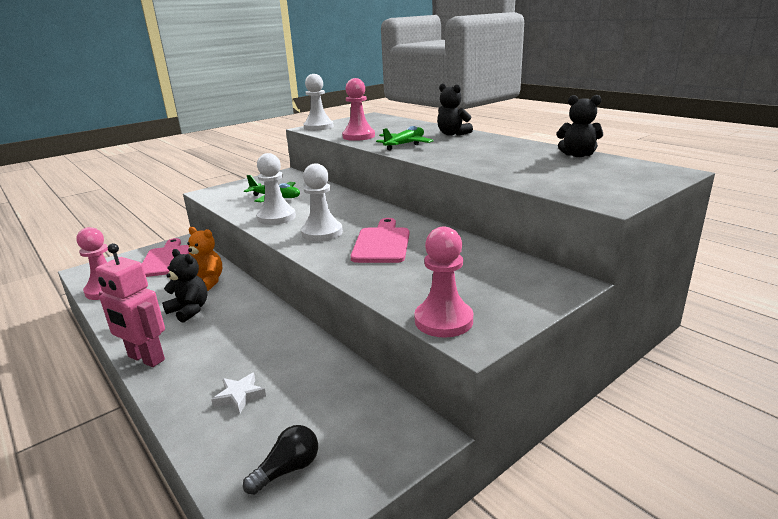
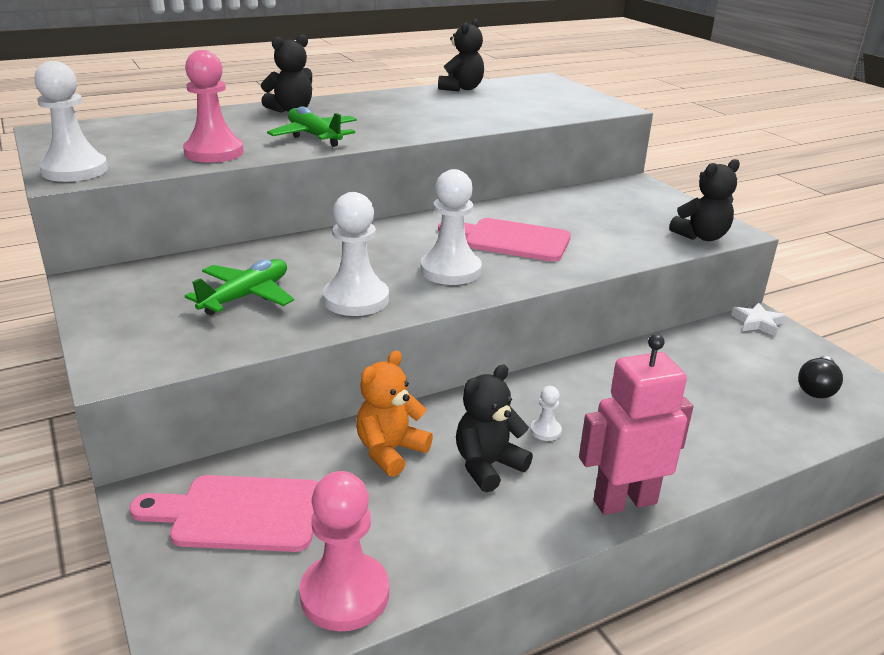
camera: 80 degrees left, 5 degrees up
pink robot [95,243,165,367] -> pink robot turned 150 degrees counterclockwise [579,334,693,515]
white star [211,373,266,414] -> white star moved to [731,303,786,336]
black light bulb [243,425,318,495] -> black light bulb turned 120 degrees counterclockwise [798,356,843,398]
pink pawn [414,226,473,338] -> black teddy bear [669,159,740,241]
none -> white pawn [530,386,562,441]

